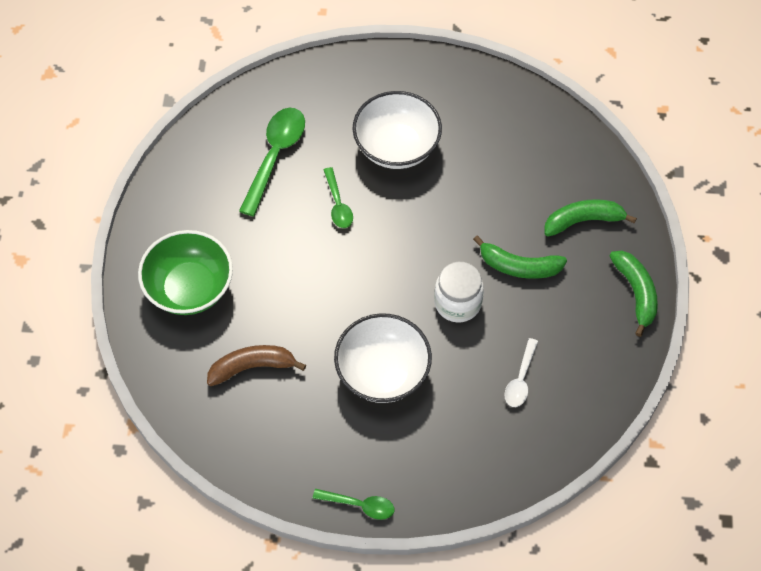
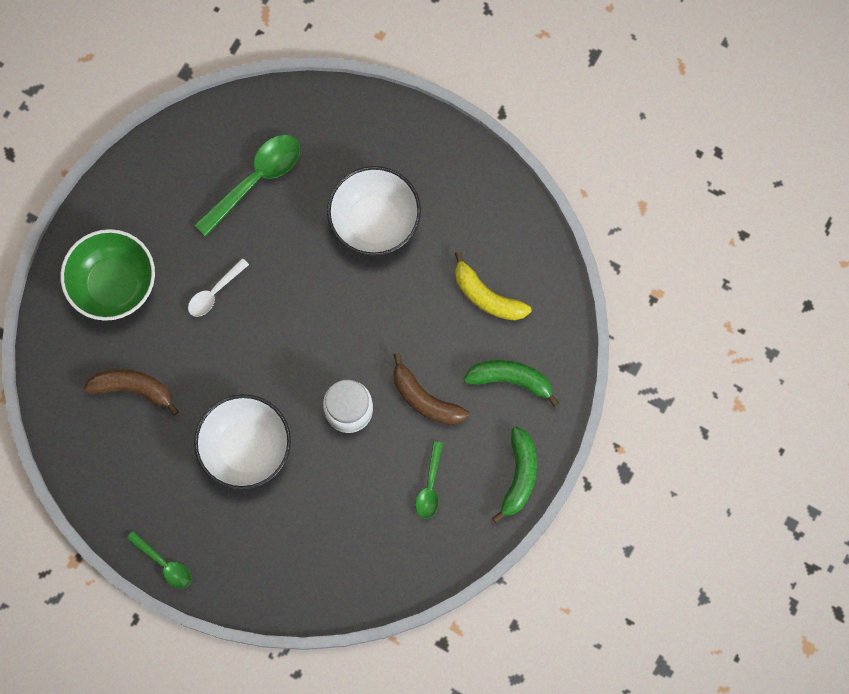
camera: 25 degrees right, 15 degrees up
green spoon [324,167,353,228] -> green spoon moved to [415,441,443,519]
green banana [473,235,567,279] -> brown banana [393,353,469,425]
white spoon [504,338,538,407] -> white spoon moved to [188,258,249,317]
none -> yellow banana [455,251,532,321]

